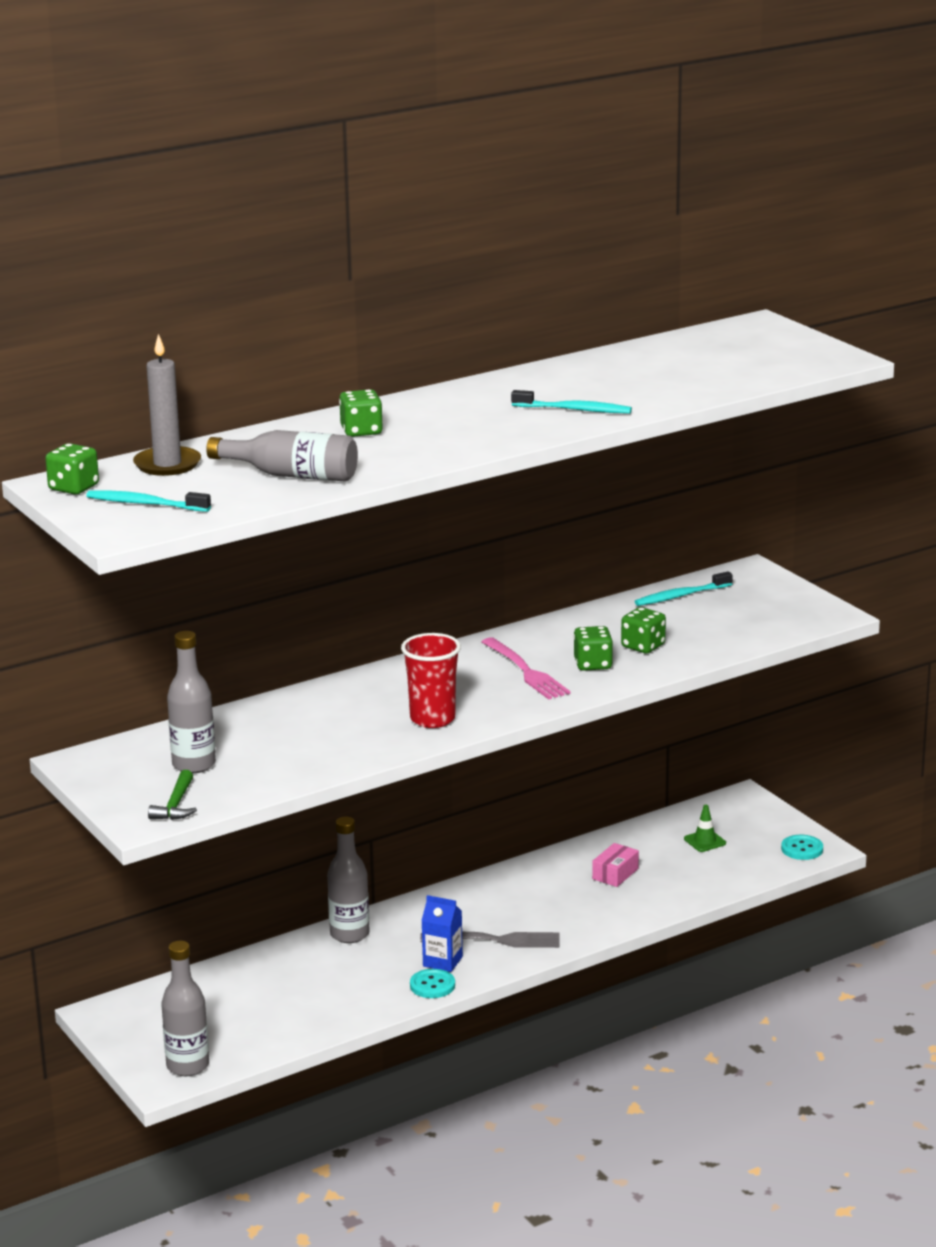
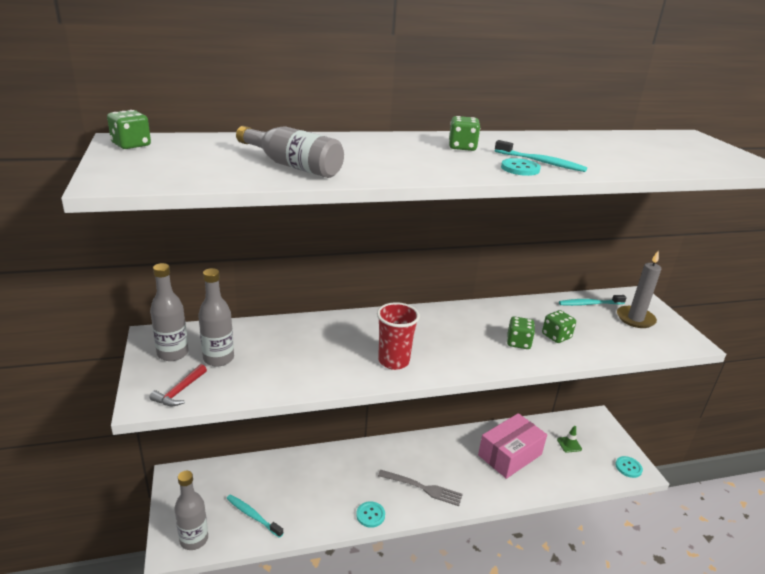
camera: 15 degrees right, 5 degrees up
turquoise toothbrush [86,490,211,512] -> turquoise toothbrush moved to [226,494,284,538]
grey candle [133,334,201,476] -> grey candle moved to [617,251,661,328]
green hammer [148,770,197,820] -> red hammer [149,364,207,406]
grey bottle [327,816,370,943] -> grey bottle moved to [150,263,189,361]
green dice [339,389,383,437] -> green dice moved to [449,116,480,151]
blue carton [421,895,463,972] -> none
pink fork [481,637,571,700] -> none
pink box [592,843,639,887] -> pink box [478,413,547,479], size x2.17
none -> turquoise button [501,158,541,176]

